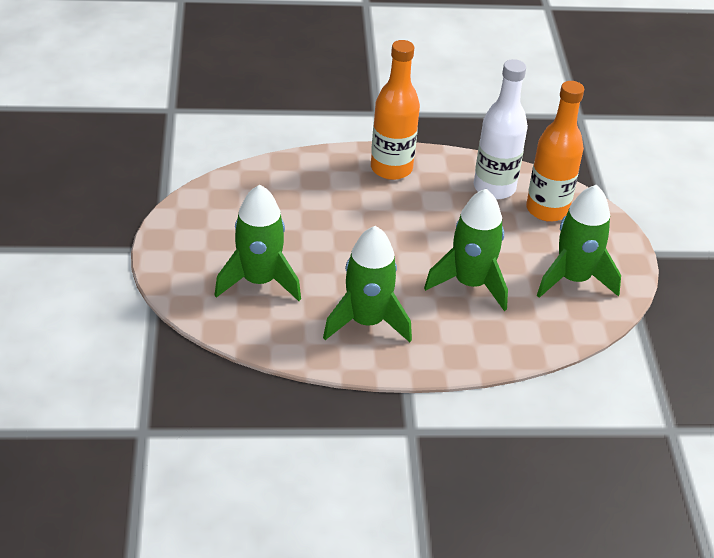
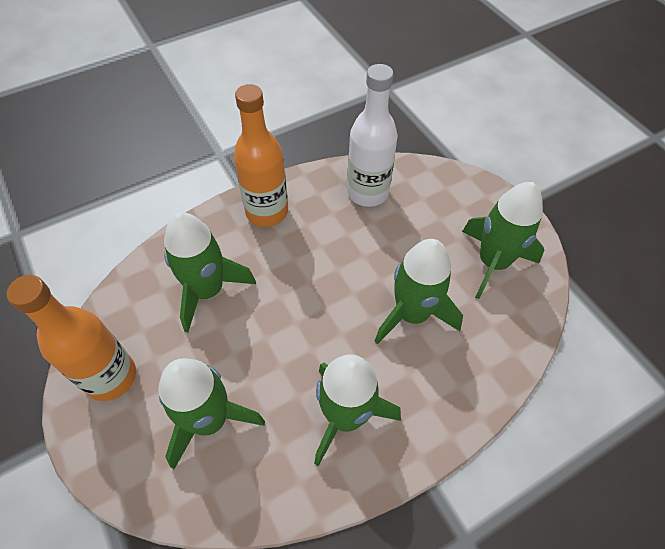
camera: 25 degrees left, 15 degrees up
orange bottle [526,81,584,222] -> orange bottle moved to [6,275,136,401]
none -> green rocket [164,212,256,333]

